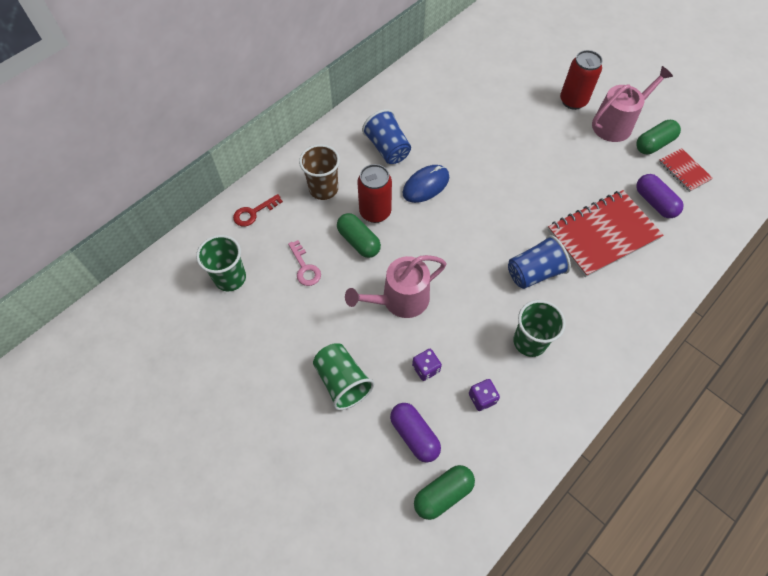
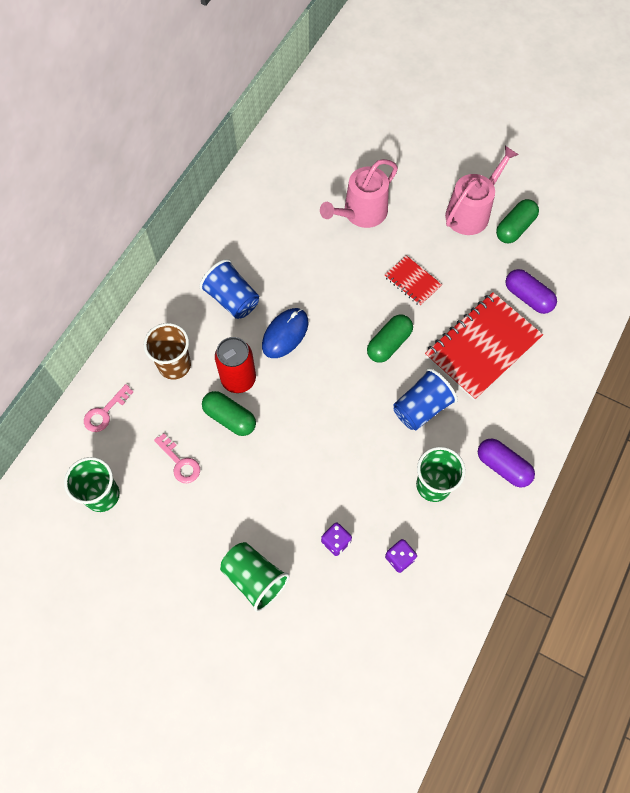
camera: 15 degrees left, 5 degrees up
red key [233,194,283,227] -> pink key [84,384,133,432]
pink watering can [345,255,446,318] -> pink watering can moved to [320,159,398,228]
purple capsule [390,403,441,462] -> purple capsule moved to [478,438,535,488]
green capsule [414,465,475,520] -> green capsule moved to [367,314,413,363]
red can [560,50,602,110] -> none
red notebook [659,148,713,192] -> red notebook moved to [385,255,442,306]

